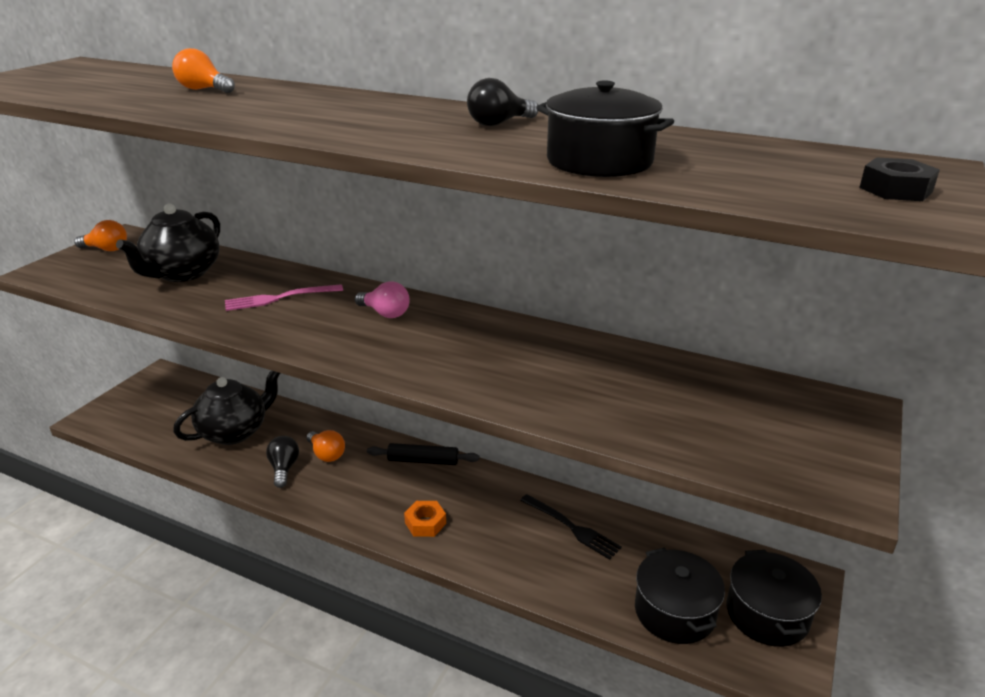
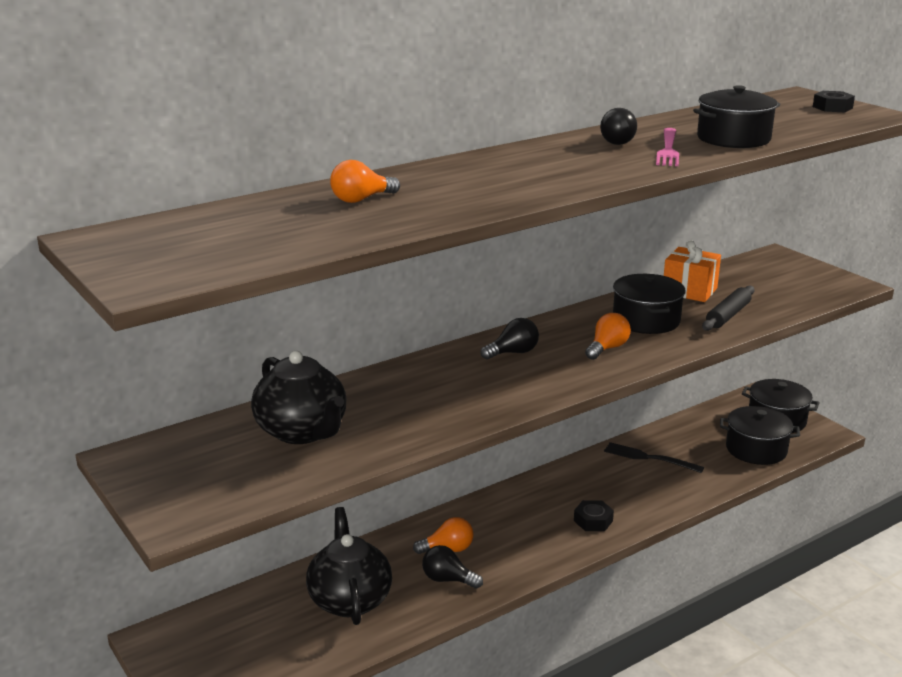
camera: 60 degrees left, 5 degrees down
orange light bulb [74,220,127,251] -> orange light bulb moved to [585,313,631,360]
pink fork [225,284,343,311] -> pink fork moved to [656,128,679,166]
pink light bulb [355,281,410,318] -> black light bulb [480,318,539,360]
black rolling pin [367,443,479,465] -> black rolling pin moved to [702,286,755,331]
orange nut [404,501,446,537] -> black nut [574,500,614,531]
black fork [520,494,622,560] -> black fork turned 135 degrees counterclockwise [604,442,704,473]
none -> black pot [613,274,685,334]
none -> orange gift [664,240,721,302]

